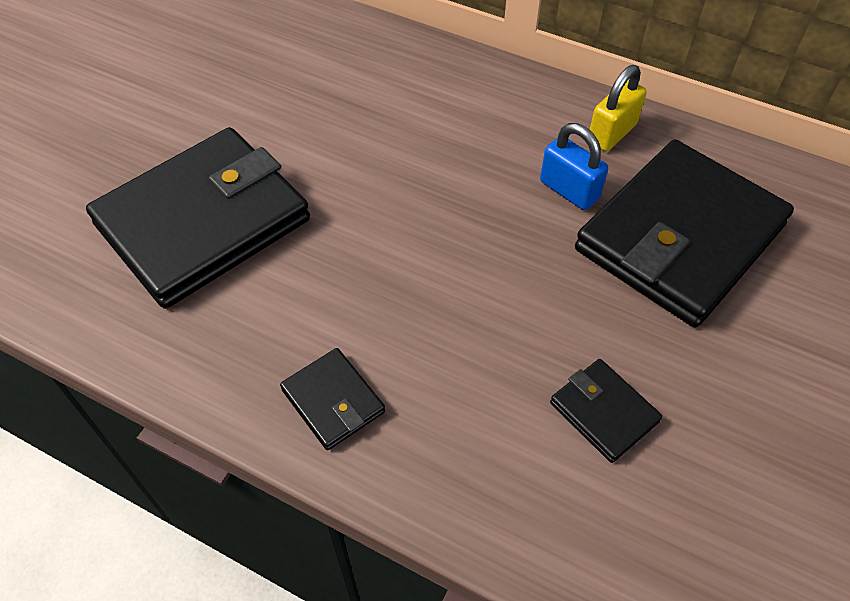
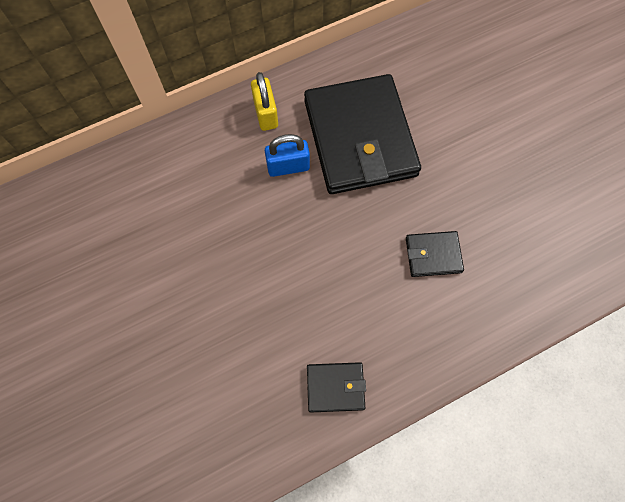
camera: 55 degrees left, 15 degrees up
black wallet [86,127,310,309] -> none

